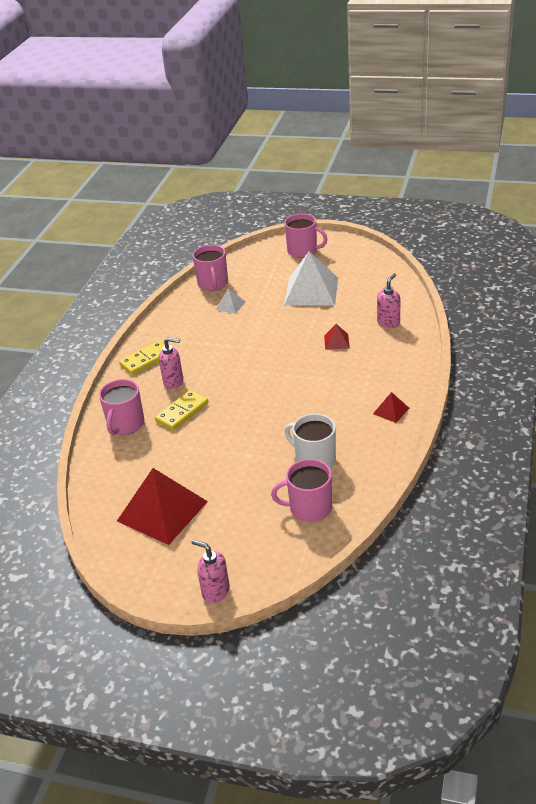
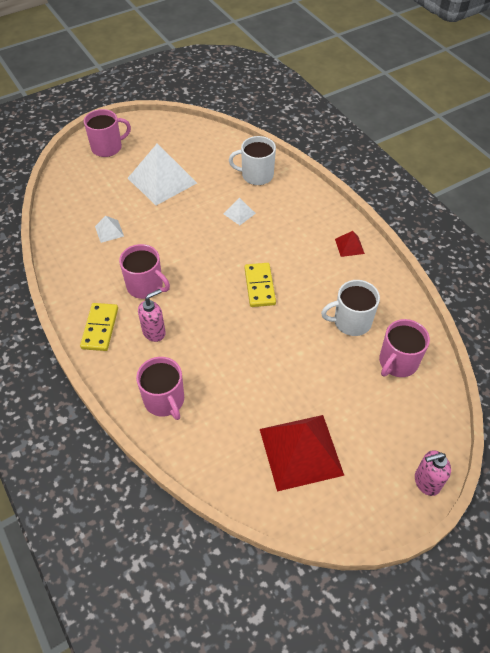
camera: 50 degrees left, 15 degrees up
yellow domino [155,390,208,430] -> yellow domino moved to [245,263,276,307]
pink mug [193,245,228,291] -> pink mug moved to [119,244,170,299]
red pyramid [324,324,350,350] -> white pyramid [223,198,256,225]
pink soap dispenser [377,273,400,328] -> white mug [229,136,276,185]

